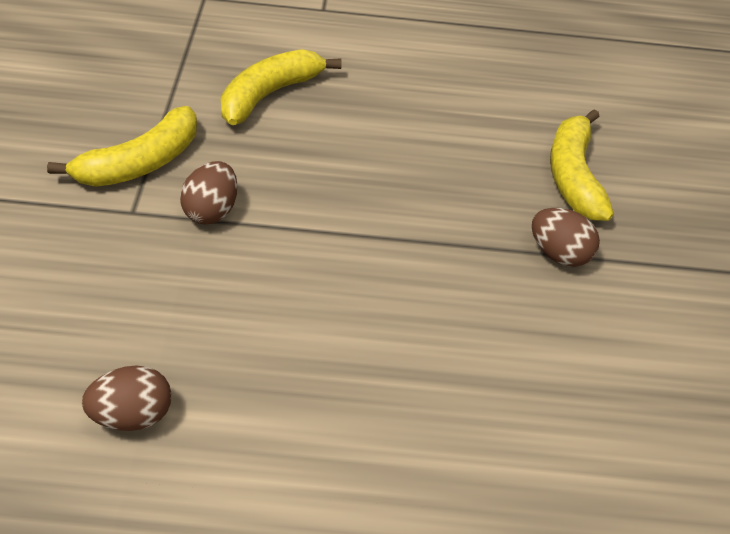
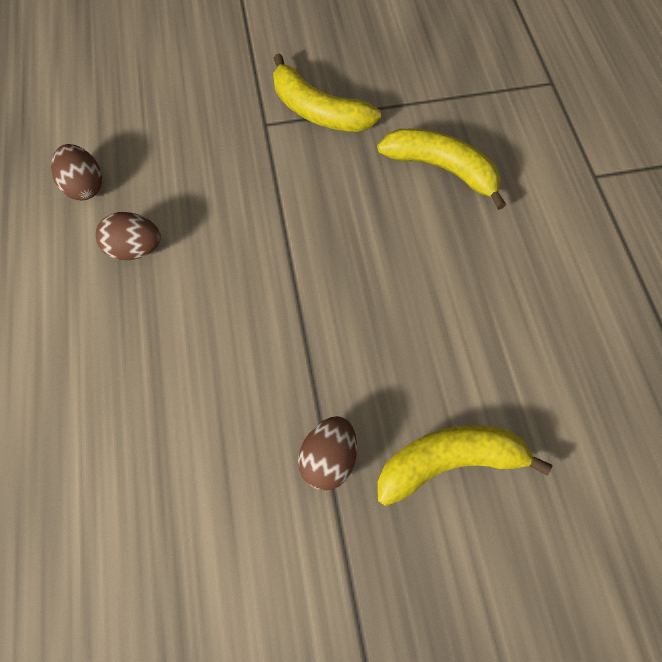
camera: 80 degrees right, 15 degrees up
brown egg [180,161,238,224] -> brown egg moved to [96,212,161,260]

